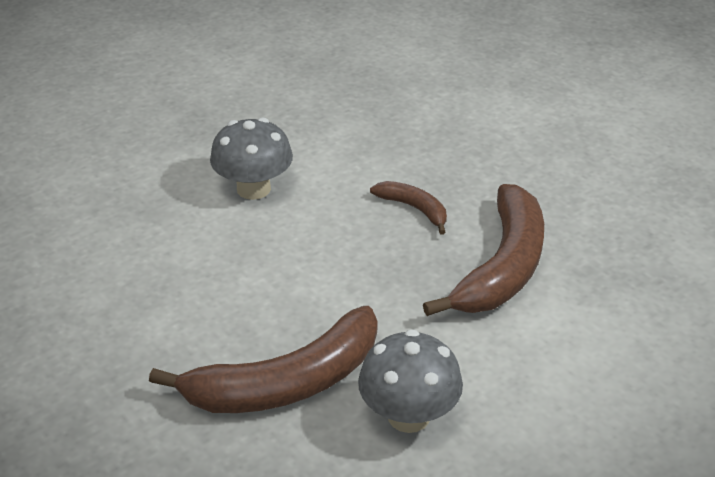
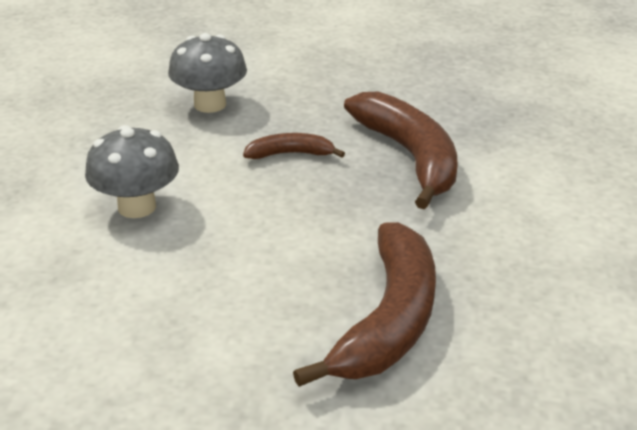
camera: 45 degrees left, 5 degrees down
grey mushroom [358,329,463,433] -> grey mushroom moved to [168,33,247,113]

